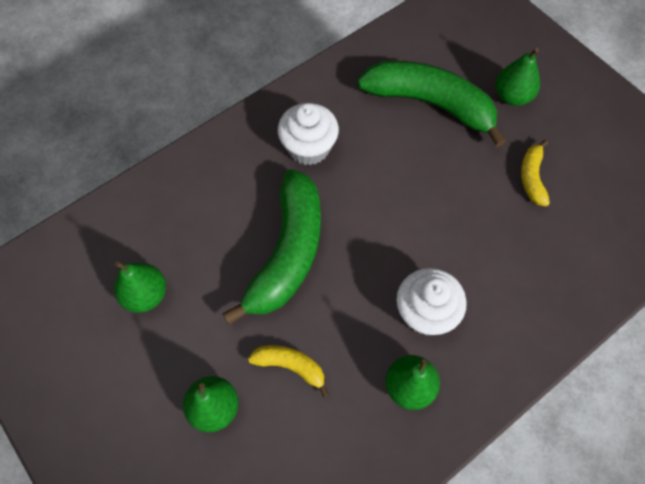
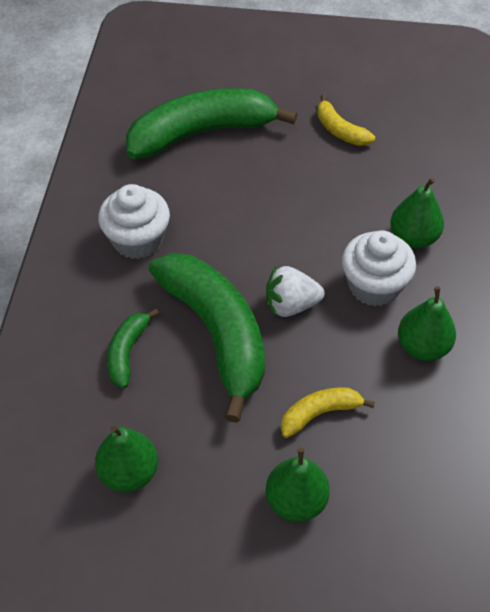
camera: 45 degrees left, 10 degrees down
green pear [496,48,540,106] -> green pear moved to [390,177,444,248]
none -> green banana [107,309,159,388]
none -> white strawberry [266,266,325,317]

